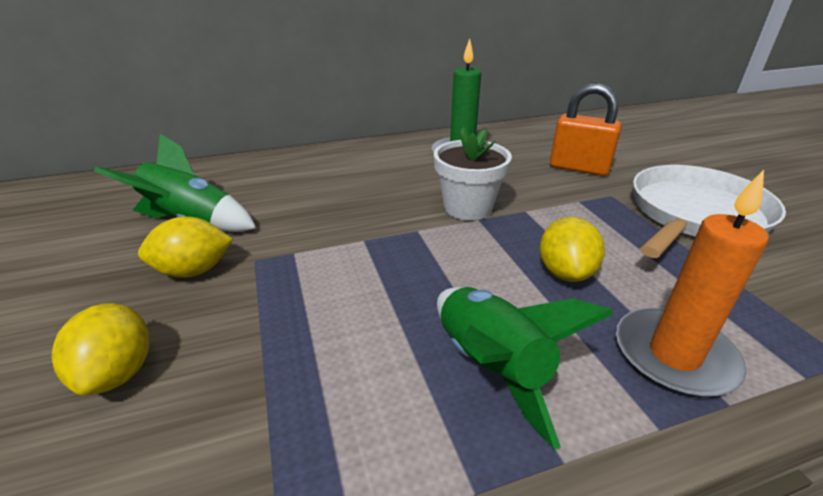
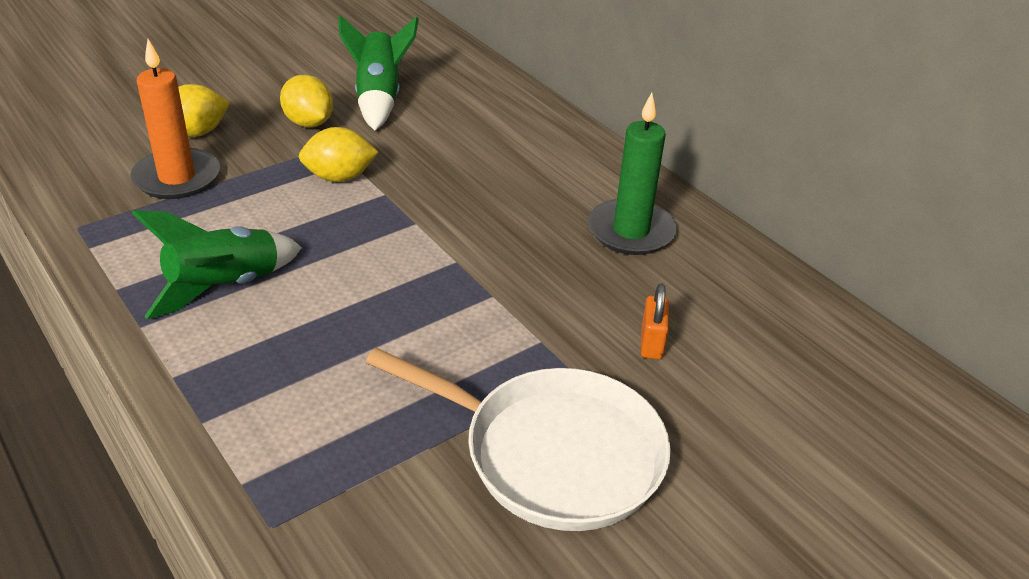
camera: 70 degrees right, 5 degrees up
white flower pot [434,127,512,220] -> none
yellow lemon [540,217,605,282] -> yellow lemon moved to [299,127,379,182]
orange padlock [550,83,622,176] -> orange padlock [641,283,669,359], size x0.56
orange candle [616,170,769,397] -> orange candle moved to [130,39,220,199]

